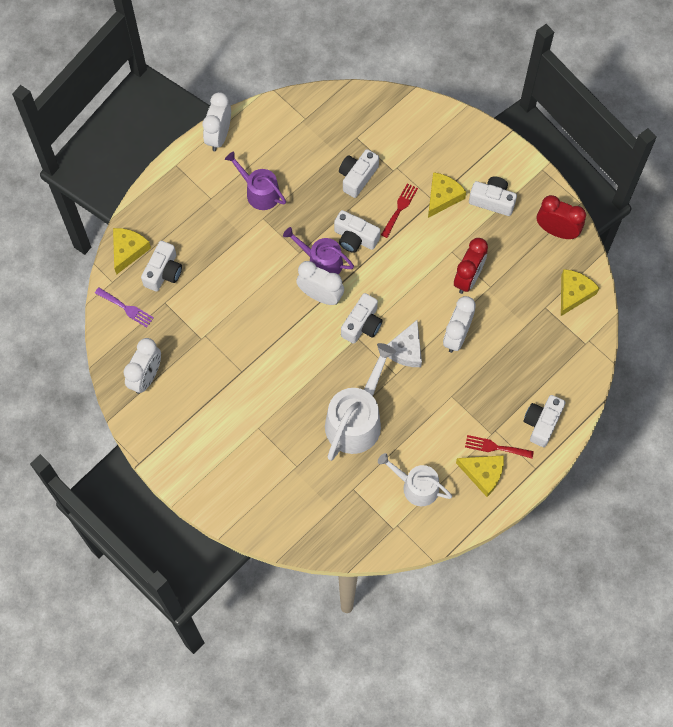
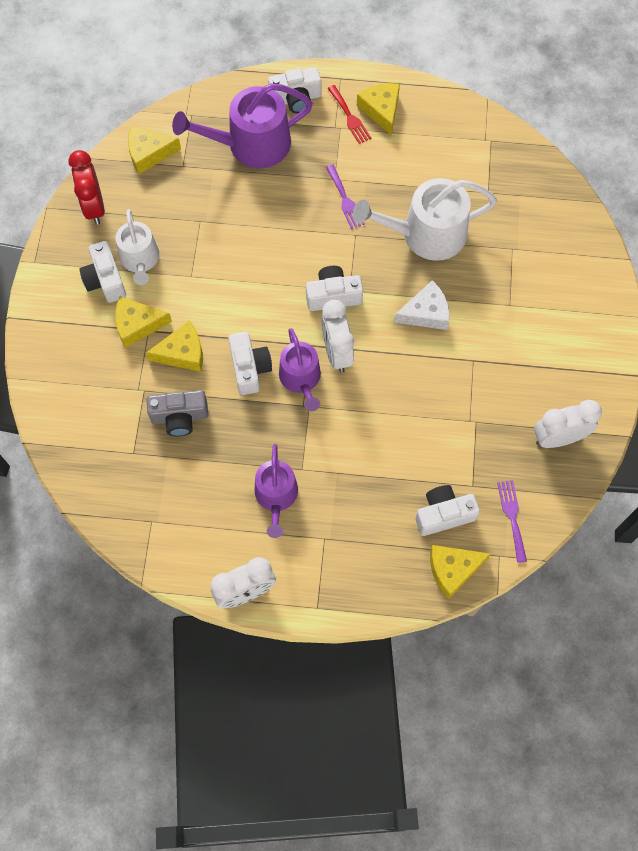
camera: 130 degrees left, 0 degrees up
white camera [339,149,379,198] -> grey camera [147,390,208,436]
white watering can [378,453,452,506] -> white watering can moved to [115,209,159,285]
red fork [381,183,418,238] -> yellow cheese [146,321,203,372]
white cheese [387,320,422,367] -> white cheese moved to [394,280,450,330]
white clock [443,296,476,353] -> none
red clock [454,238,488,294] -> none
none -> purple watering can [172,83,313,168]
none -> purple fork [325,164,365,229]

